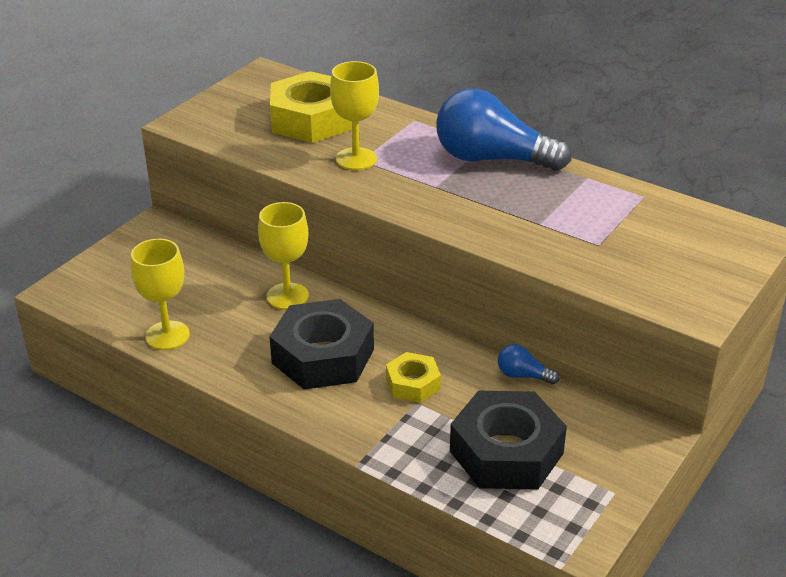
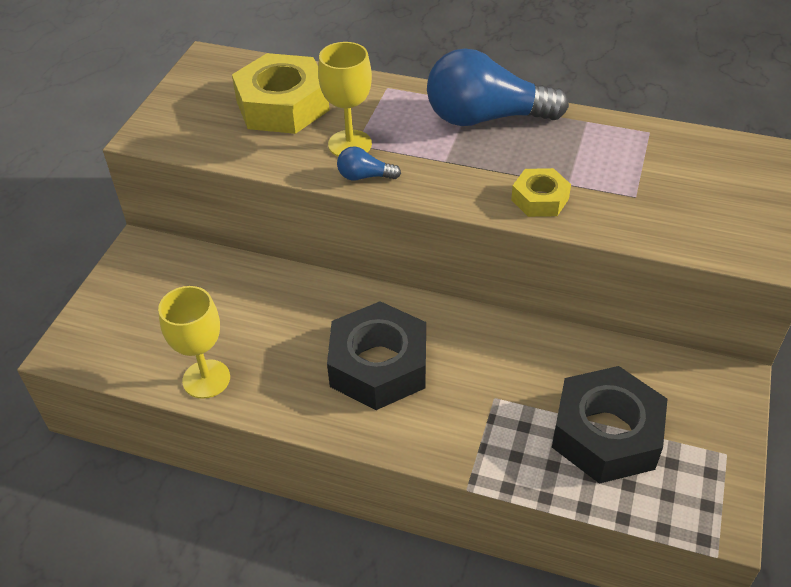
camera: 15 degrees left, 10 degrees up
yellow goblet [258,202,309,310] -> none
yellow nut [386,352,441,403] -> yellow nut moved to [511,168,571,217]
blue light bulb [498,344,560,385] -> blue light bulb moved to [337,147,401,181]

